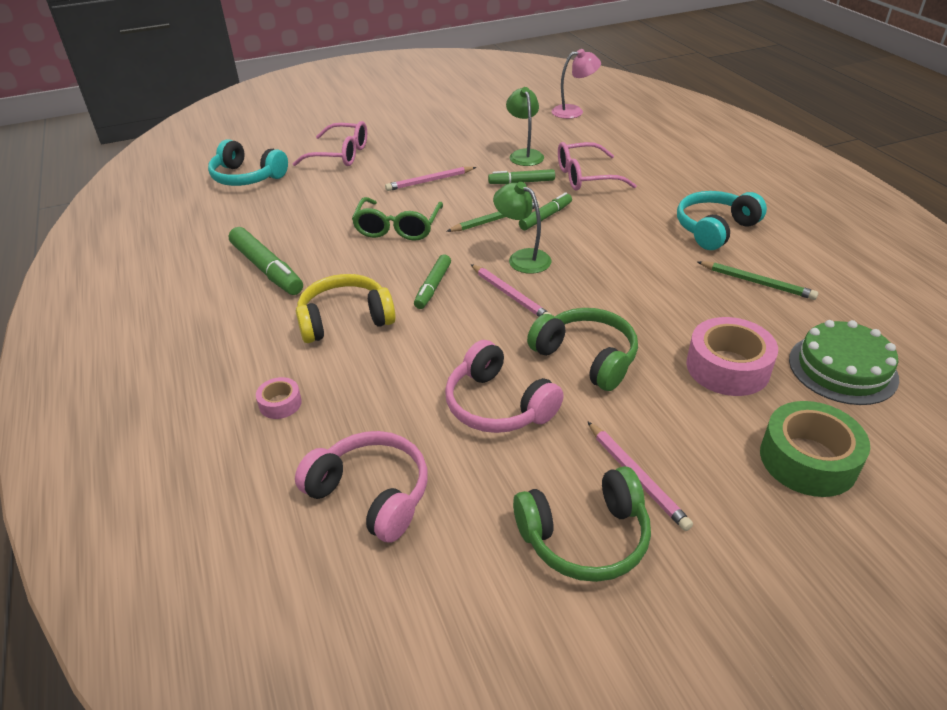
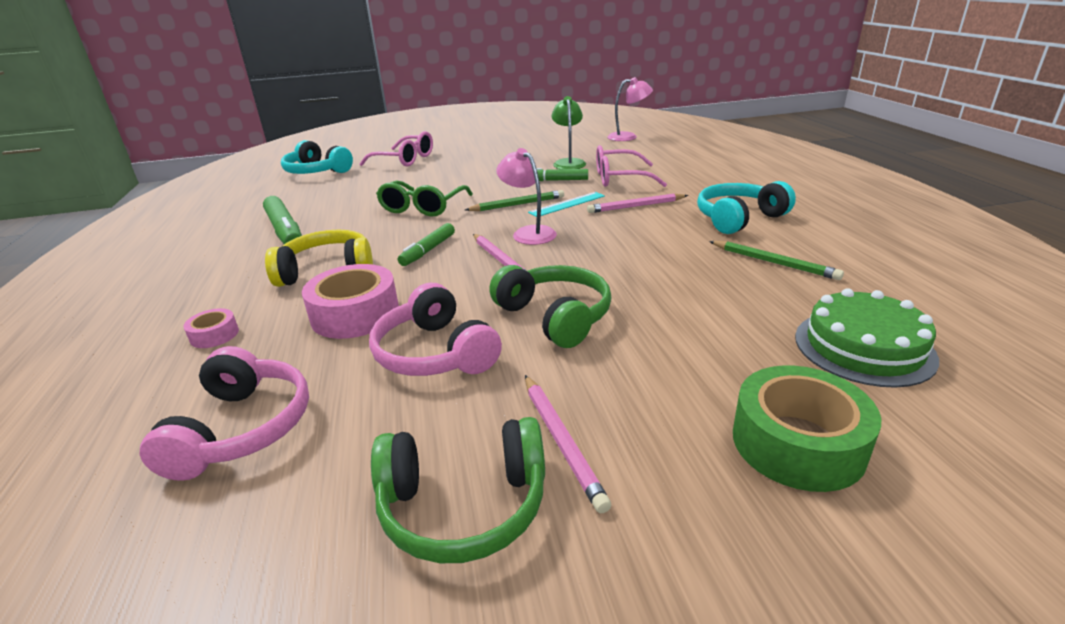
camera: 10 degrees right, 10 degrees down
pink headphones [295,431,428,543] -> pink headphones turned 45 degrees clockwise [140,346,309,481]
pink pencil [385,167,476,191] -> pink pencil moved to [587,194,688,213]
green lamp [493,182,551,274] -> pink lamp [496,148,557,245]
green marker [519,192,572,230] -> turquoise ruler [528,192,605,217]
pink tape [686,317,778,396] -> pink tape moved to [302,264,399,339]

